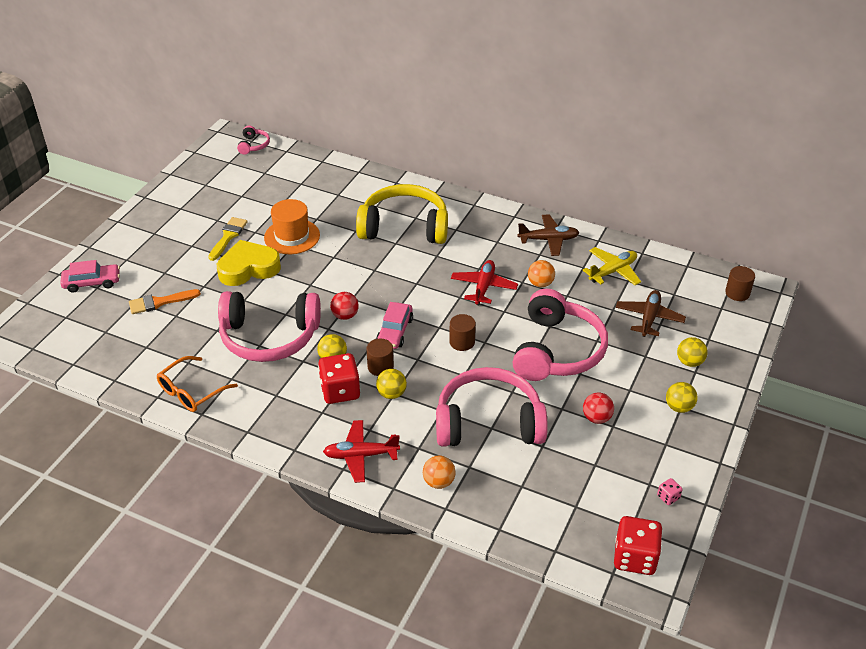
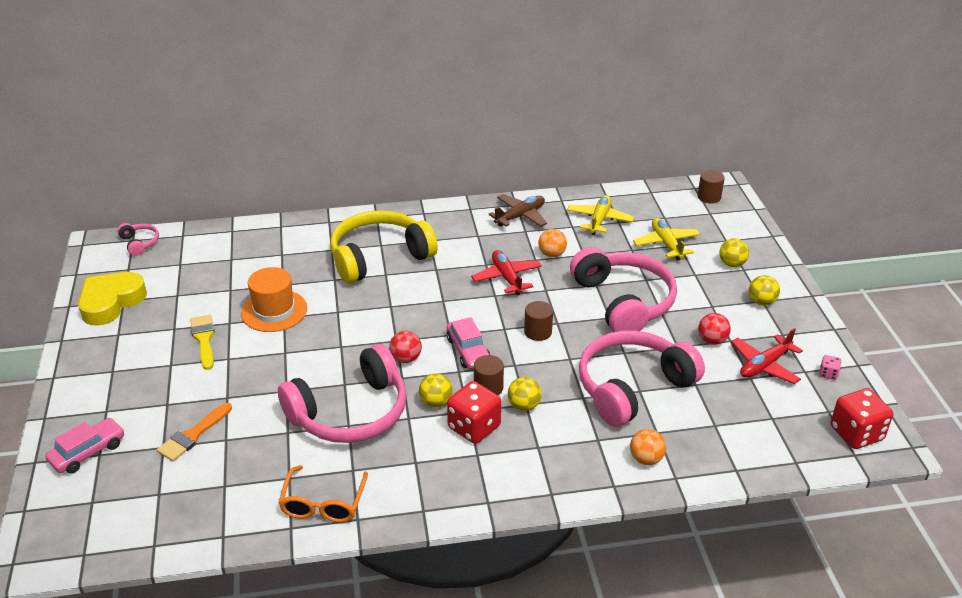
camera: 35 degrees left, 5 degrees down
yellow heart [217,240,281,286] -> yellow heart moved to [78,272,147,325]
red plane [323,420,400,483] -> red plane moved to [731,328,803,384]
brown plane [616,290,686,337] -> yellow plane [633,218,700,260]

